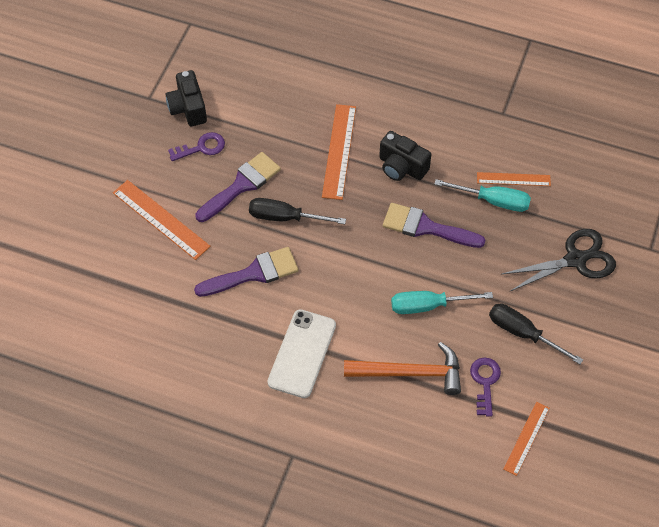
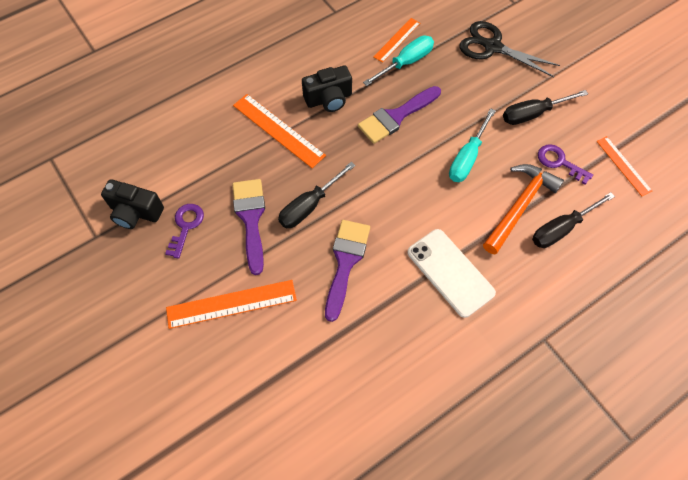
camera: 55 degrees left, 5 degrees up
black scissors [502,229,616,292] -> black scissors turned 75 degrees counterclockwise [460,21,560,77]
none -> black screwdriver [532,192,615,248]

